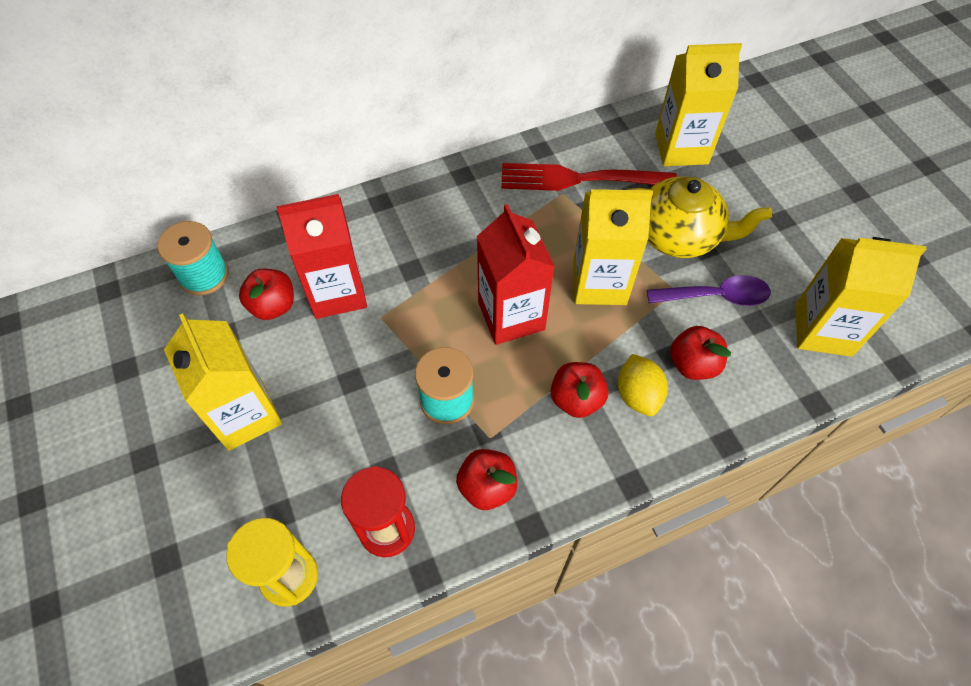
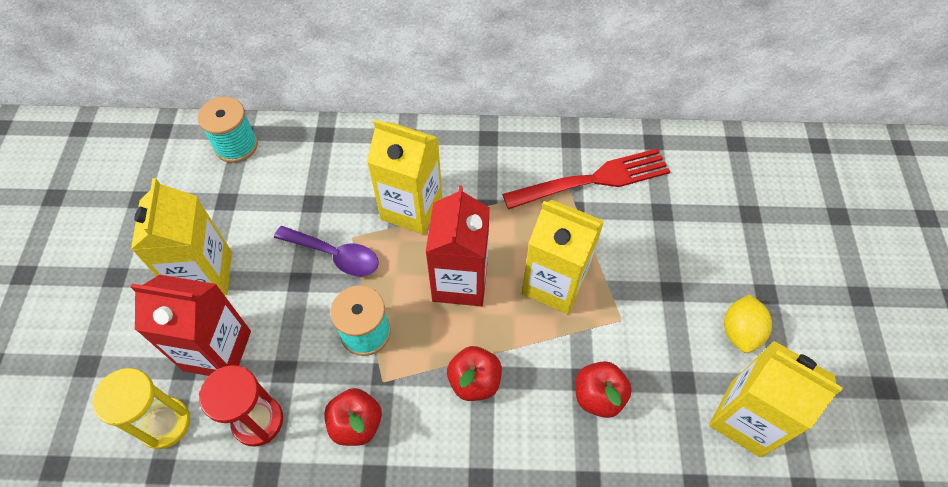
camera: 25 degrees right, 0 degrees up
red apple [239,269,294,320] -> none
red carton [276,194,367,319] -> red carton moved to [130,275,251,376]
red fork [501,163,677,191] -> red fork turned 135 degrees clockwise [502,148,670,210]
yellow lemon [618,354,668,416] -> yellow lemon moved to [724,294,772,353]
yellow teapot [627,176,772,258] -> none
purple spoon [647,275,771,306] -> purple spoon moved to [274,226,379,276]
yellow carton [655,43,742,166] -> yellow carton moved to [367,119,442,234]

